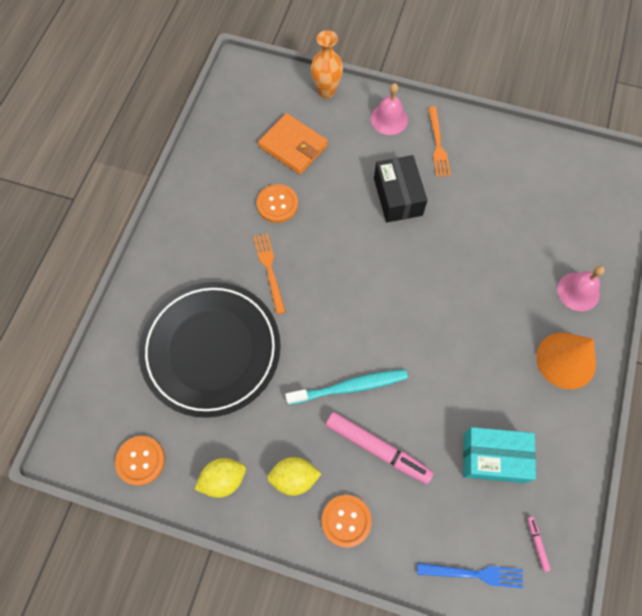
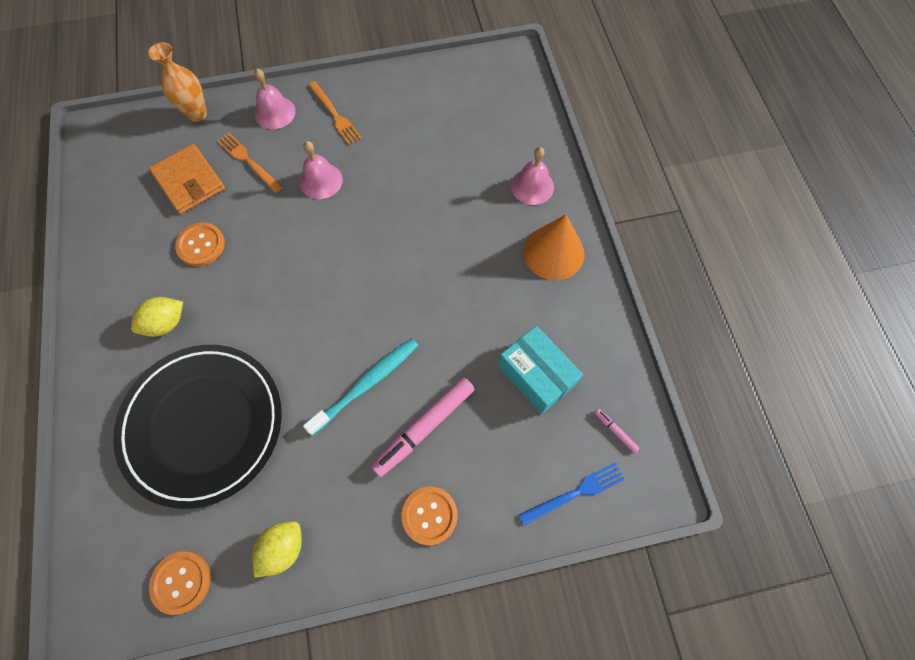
camera: 30 degrees left, 0 degrees up
orange fork [254,233,286,314] -> orange fork moved to [217,133,282,193]
orange wallet [258,113,328,174] -> orange wallet turned 45 degrees clockwise [149,144,225,214]
yellow lemon [267,457,321,496] -> yellow lemon moved to [131,297,183,337]
pink marker [326,412,434,484] -> pink marker turned 135 degrees clockwise [371,377,475,477]
black box [374,155,427,222] -> pink bell [300,141,343,199]
turquoise box [463,427,536,483] -> turquoise box turned 75 degrees clockwise [498,326,583,414]

